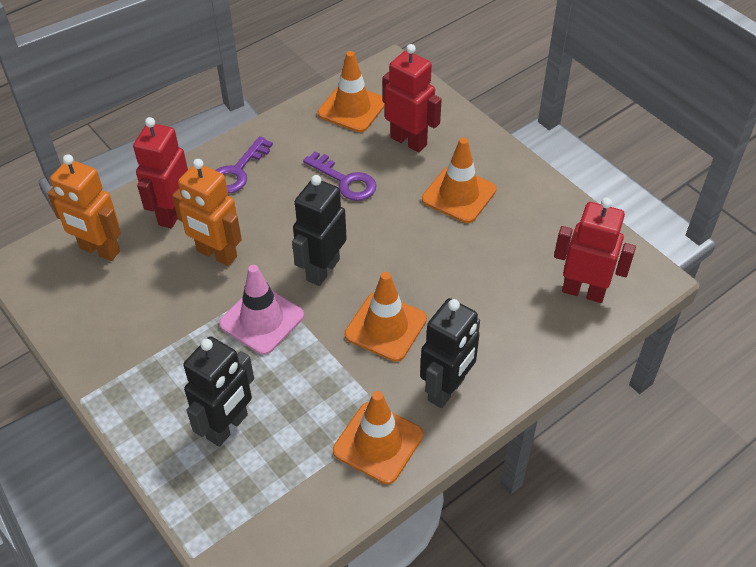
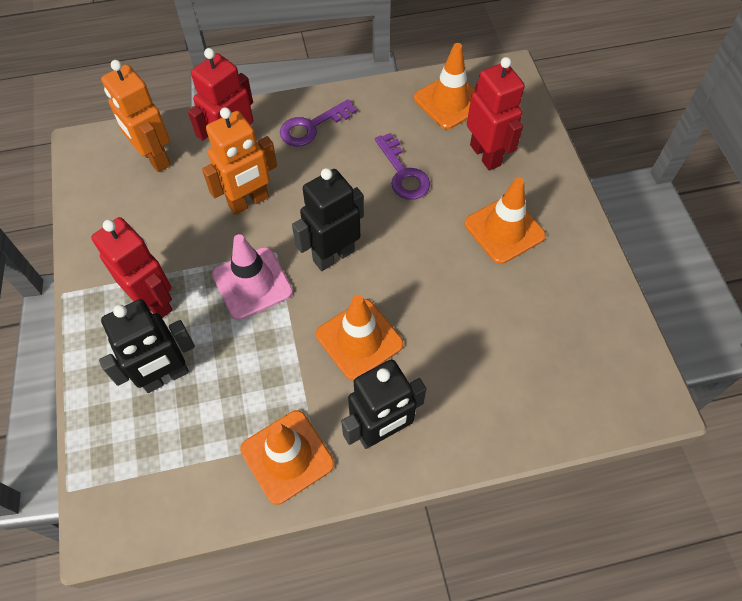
camera: 25 degrees right, 10 degrees up
orange robot [172,159,242,266] -> orange robot turned 90 degrees counterclockwise [202,107,277,215]
red robot [554,197,636,303] -> red robot moved to [91,217,173,318]

